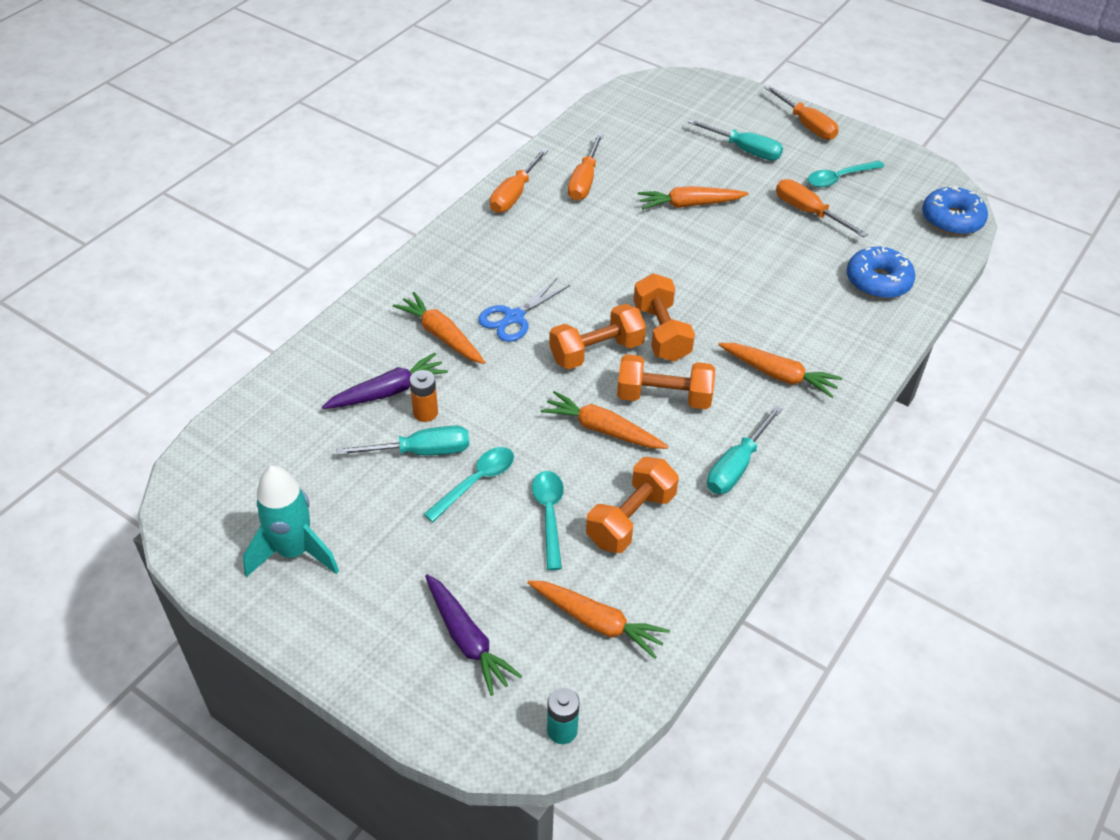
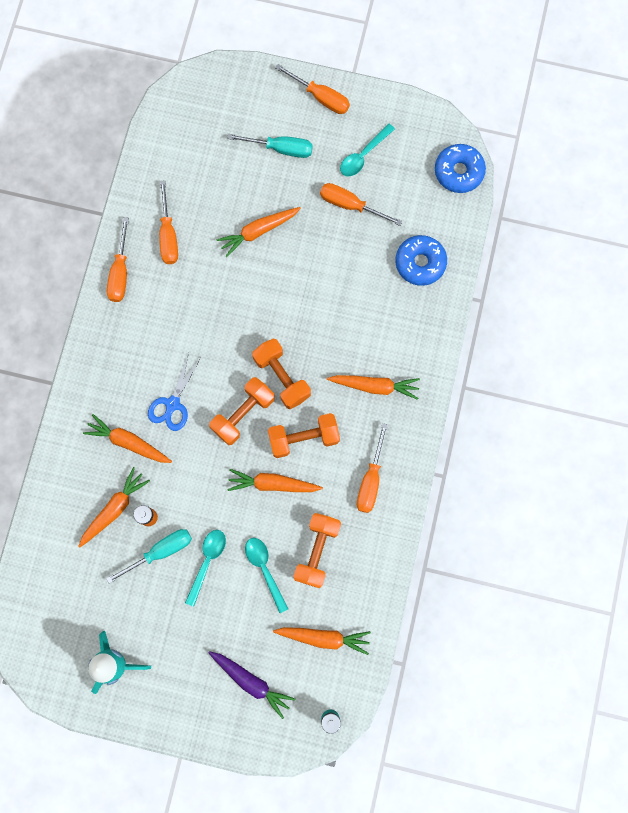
camera: 20 degrees left, 30 degrees up
purple carrot [322,353,448,409] -> orange carrot [78,467,150,548]
turquoise screwdriver [707,405,782,494] -> orange screwdriver [357,423,388,513]

